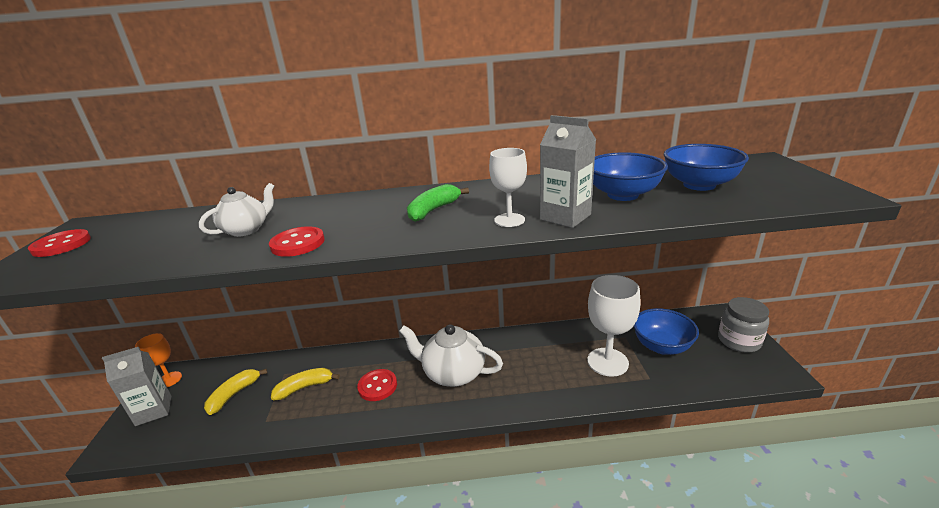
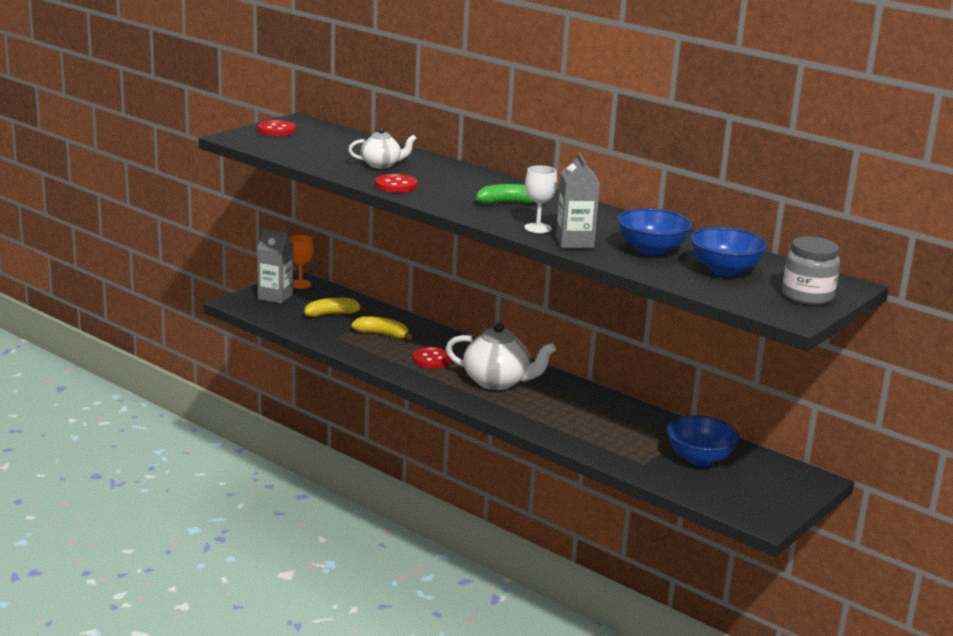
camera: 40 degrees right, 5 degrees down
white teapot [399,324,503,387] -> white teapot turned 135 degrees clockwise [446,322,556,390]
white goblet [587,275,641,377] -> none
grey jar [718,297,769,352] -> grey jar moved to [782,237,840,305]

